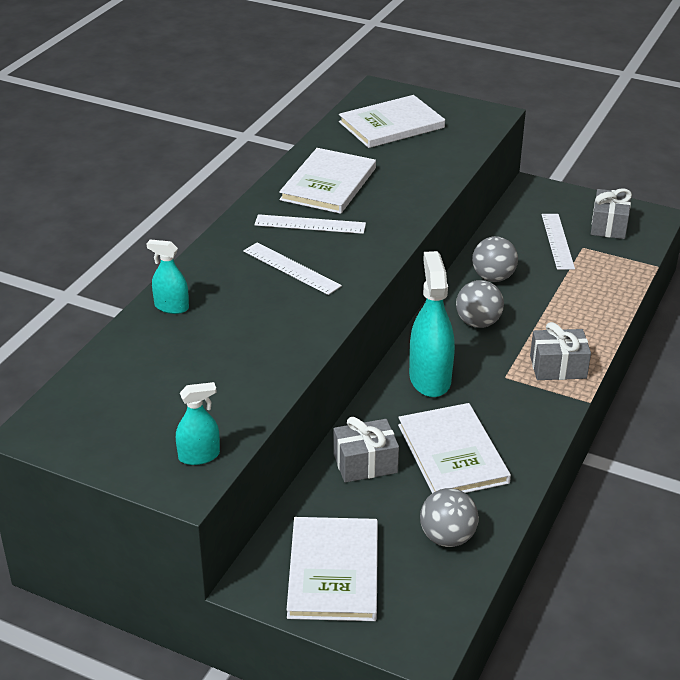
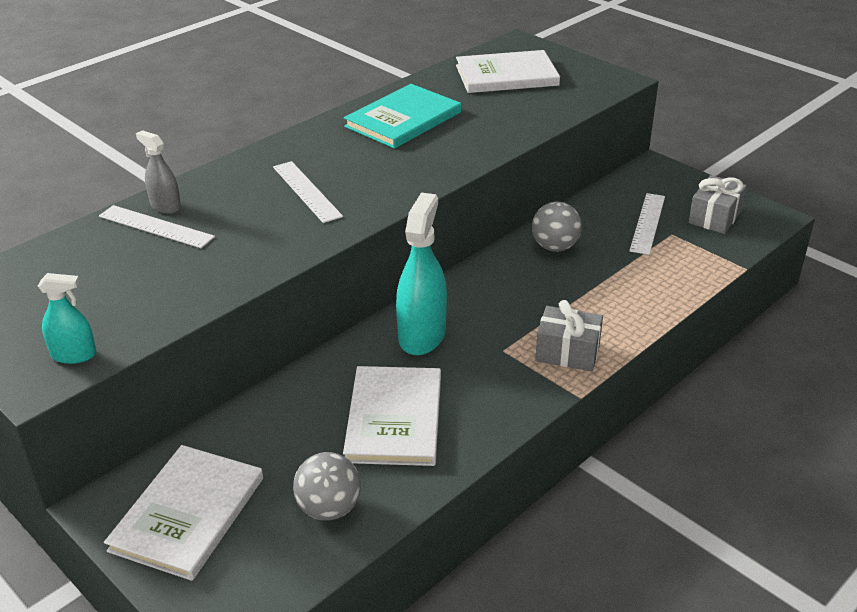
camera: 20 degrees right, 0 degrees up
turquoise spray bottle [146,239,189,314] -> grey spray bottle [136,130,181,214]
white ruler [254,214,366,234] -> white ruler moved to [99,205,215,248]
white book [279,148,376,214] -> turquoise book [344,84,461,149]
grey gift [334,417,399,483] -> none
grey ball [456,280,504,328] -> none

